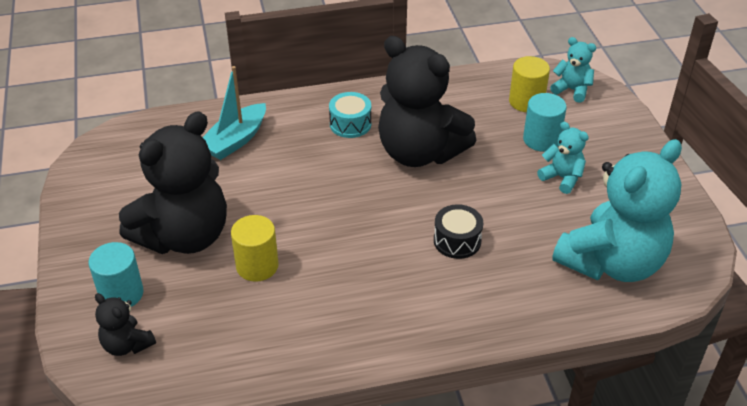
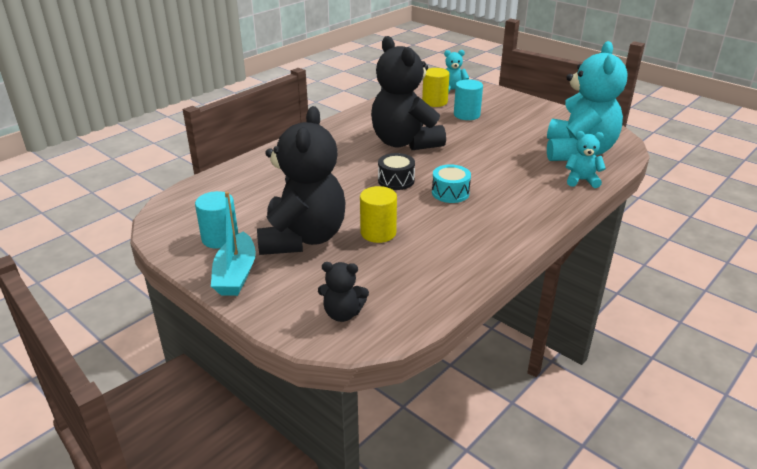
camera: 35 degrees left, 10 degrees down
turquoise cylinder [88,242,144,307] -> turquoise cylinder moved to [195,191,238,249]
turquoise boat [202,66,266,160] -> turquoise boat moved to [211,192,256,296]
turquoise drum [329,92,371,138] -> turquoise drum moved to [432,164,471,203]
black teddy bear [378,36,476,167] -> black teddy bear turned 60 degrees clockwise [371,36,446,150]
black drum [434,204,483,259] -> black drum moved to [378,153,415,190]
turquoise teddy bear [537,122,589,194] -> turquoise teddy bear moved to [566,131,606,188]

